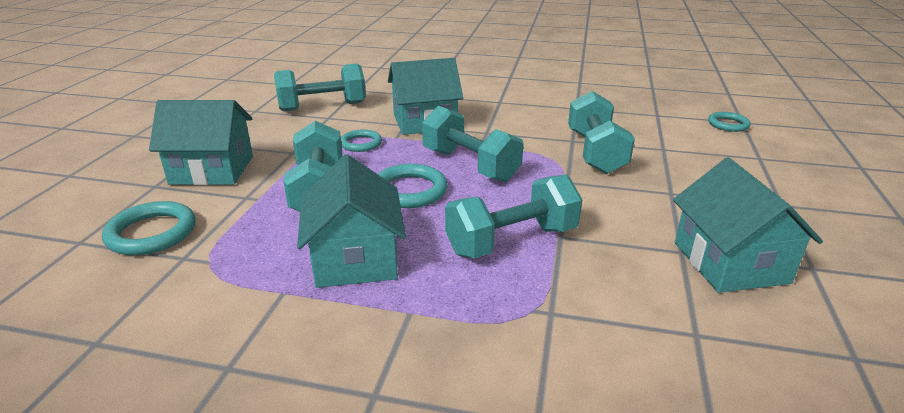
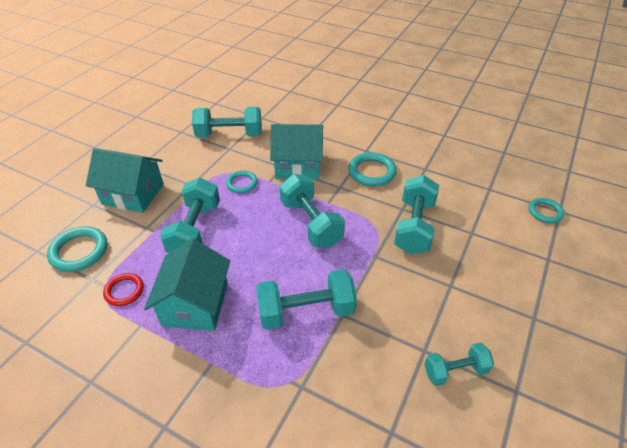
camera: 15 degrees right, 15 degrees up
turquoise ring [378,164,448,208] -> turquoise ring moved to [348,152,397,187]
turquoise house [673,158,823,293] -> turquoise dumbbell [424,343,494,386]
none -> red ring [103,273,144,306]

